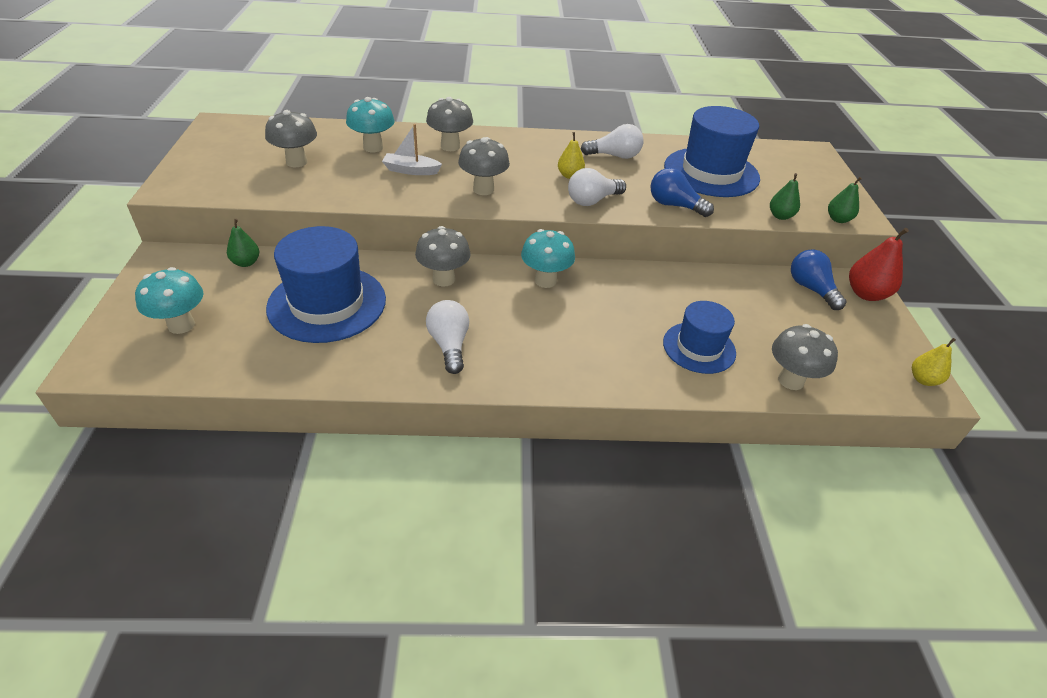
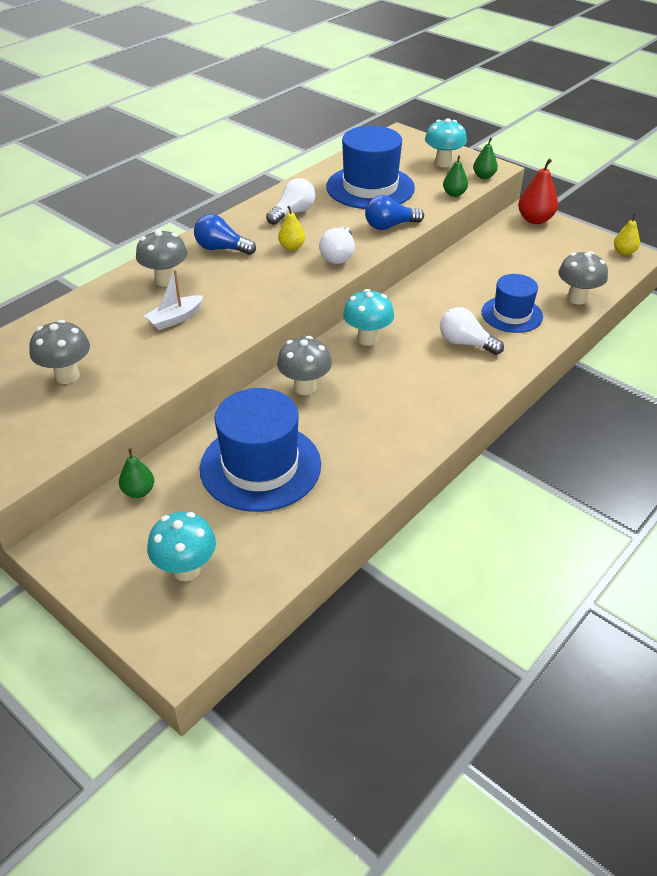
camera: 45 degrees left, 0 degrees up
turquoise mushroom [346,97,394,152] -> turquoise mushroom moved to [425,118,467,167]
white light bulb [426,300,469,374] -> white light bulb moved to [440,307,504,355]
grey mushroom [458,137,510,195] -> none
blue light bulb [791,249,847,310] -> blue light bulb moved to [194,214,256,255]

